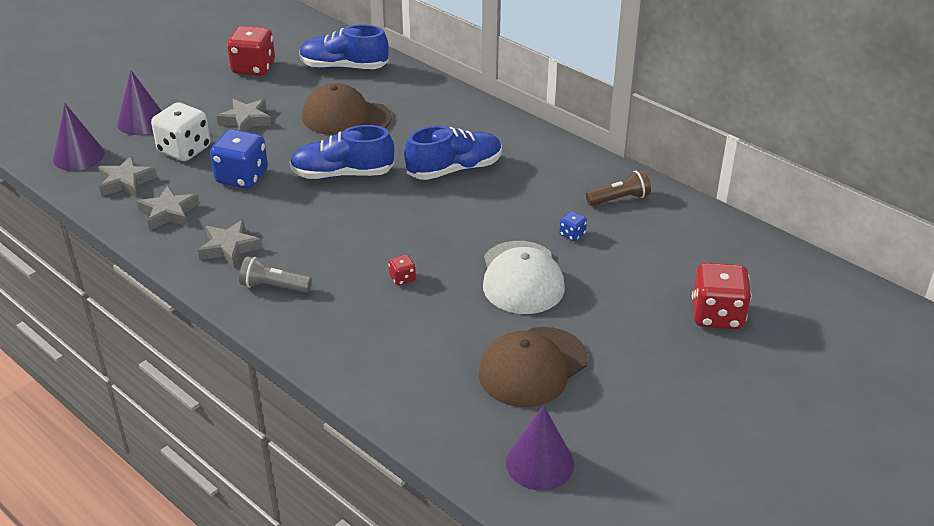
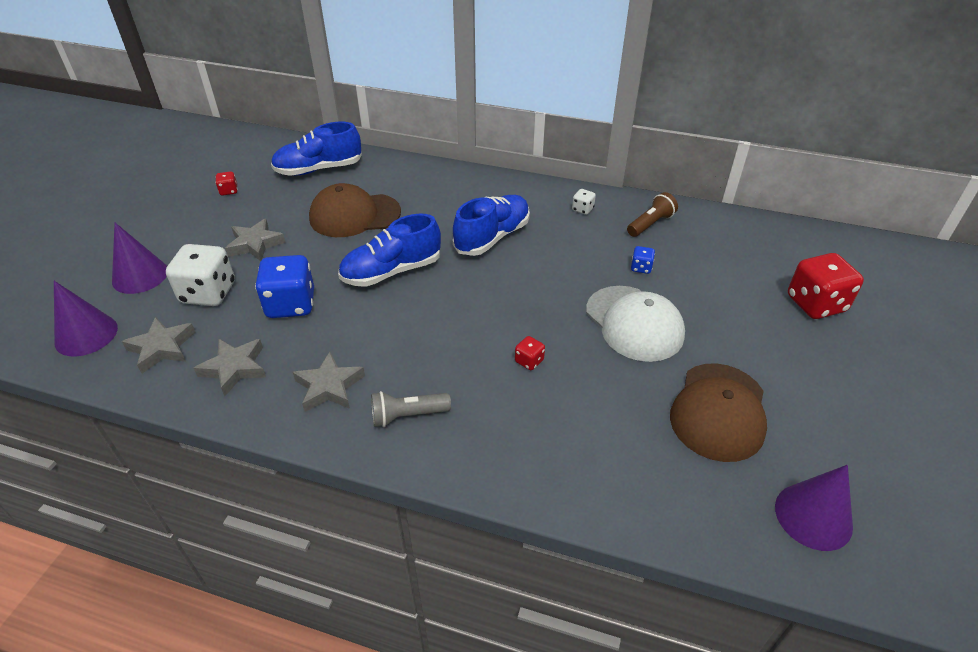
camera: 25 degrees left, 5 degrees up
red dice [227,26,275,76] -> red dice [215,171,238,196], size x0.46
none -> white dice [572,189,596,215]

